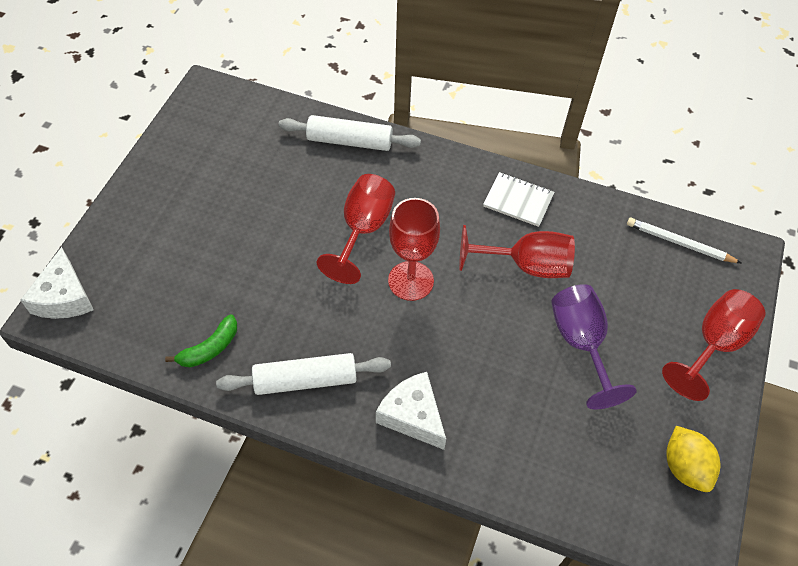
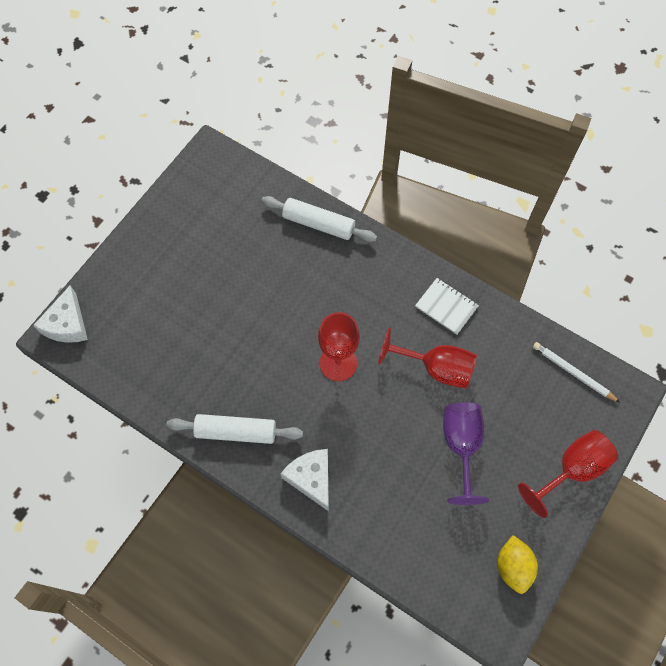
camera: 15 degrees right, 10 degrees up
green banana [165,314,237,367] -> none
red goblet [317,174,395,284] -> none

